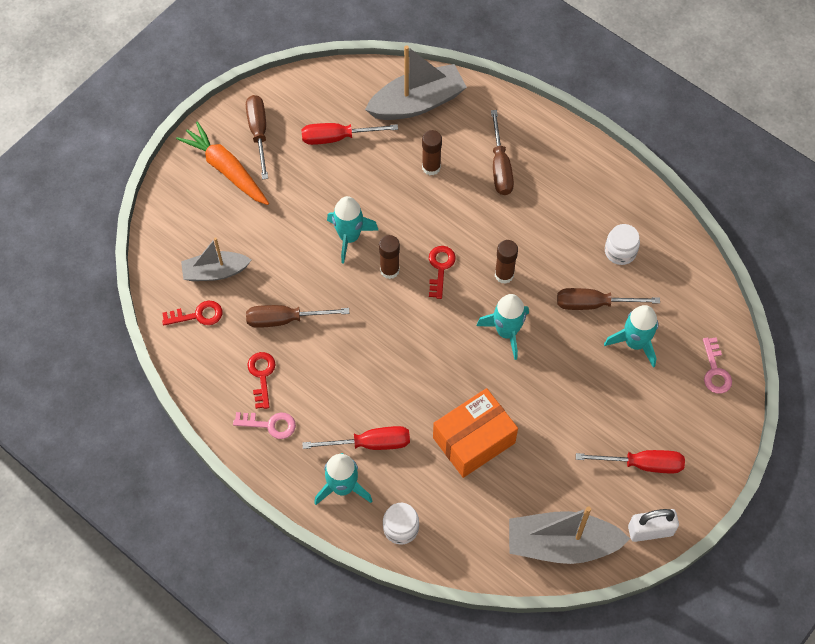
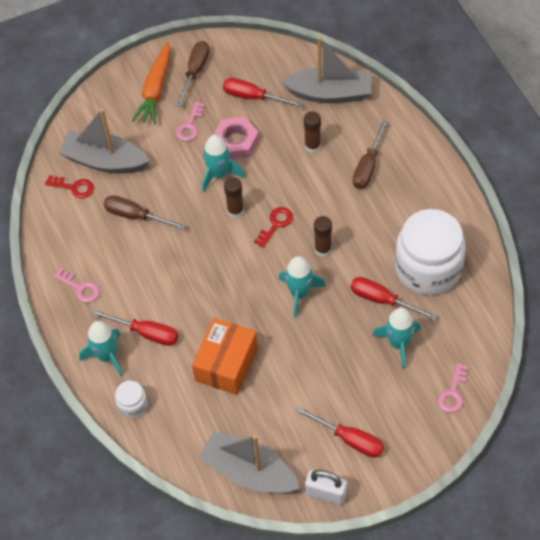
camera: 30 degrees right, 5 degrees down
orange carrot [176,121,269,205] -> orange carrot turned 150 degrees counterclockwise [132,42,171,124]
grey boat [181,237,252,281] -> grey boat [58,109,150,173], size x1.57
red key [247,352,275,409] -> none
orange box [433,388,518,478] -> orange box turned 60 degrees counterclockwise [192,318,258,395]
brown screwdriver [557,288,660,310] -> red screwdriver [351,277,437,320]
white jar [605,224,640,265] -> white jar [395,209,466,295], size x2.29
none -> pink key [176,102,205,141]
none -> pink nut [213,117,259,159]

